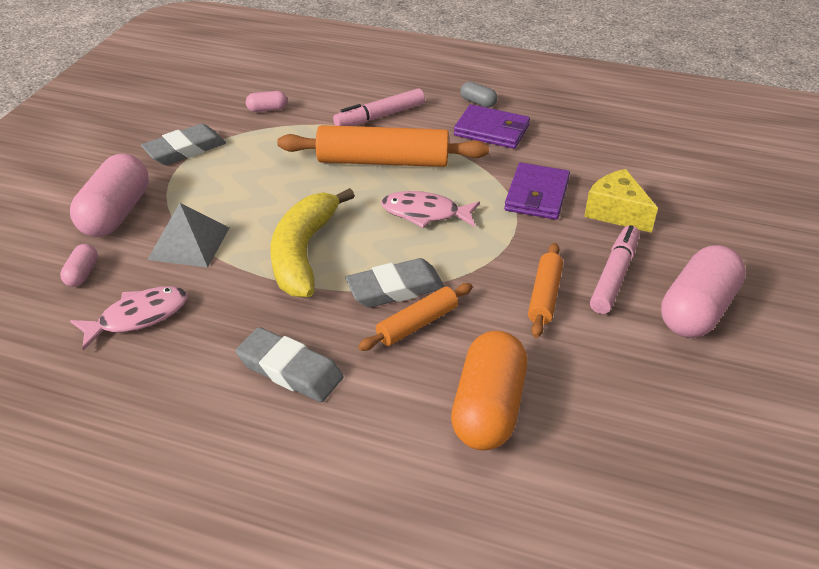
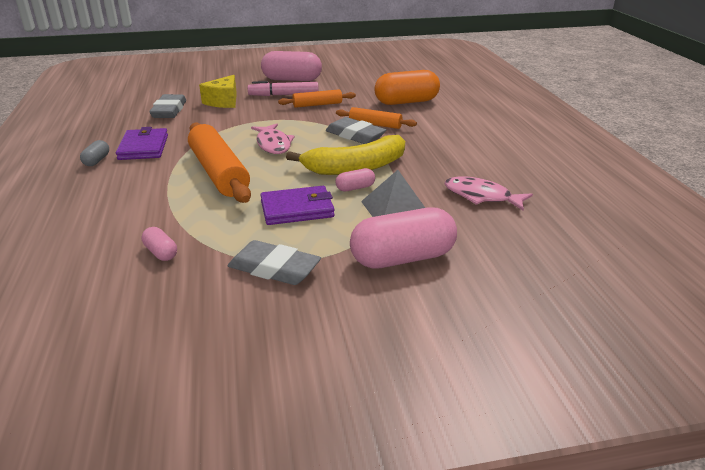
camera: 120 degrees left, 10 degrees down
pink capsule [60,244,98,287] -> pink capsule moved to [335,168,375,191]
grey eraser [236,327,343,402] -> grey eraser moved to [149,94,186,118]
pink marker [333,88,425,126] -> none
purple wallet [504,163,570,220] -> purple wallet moved to [260,186,335,225]

